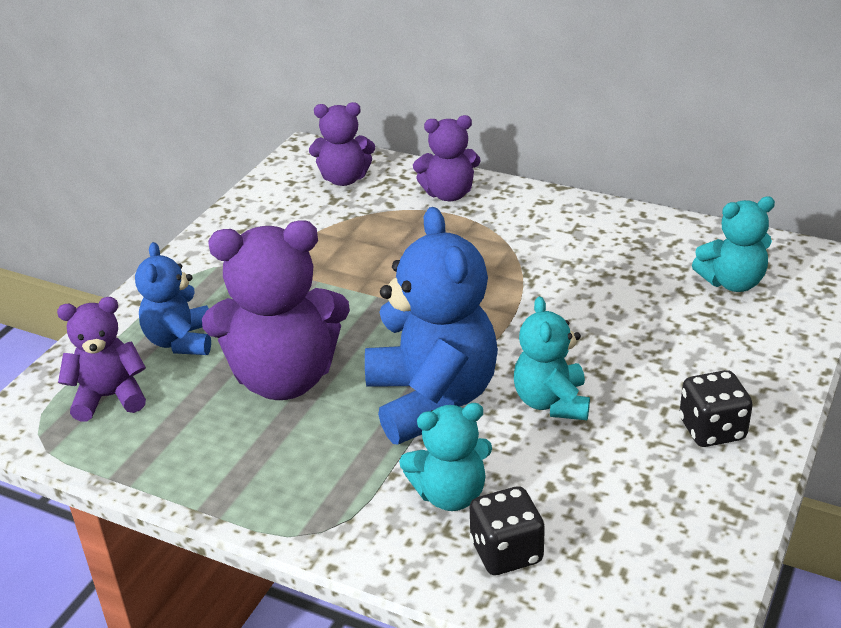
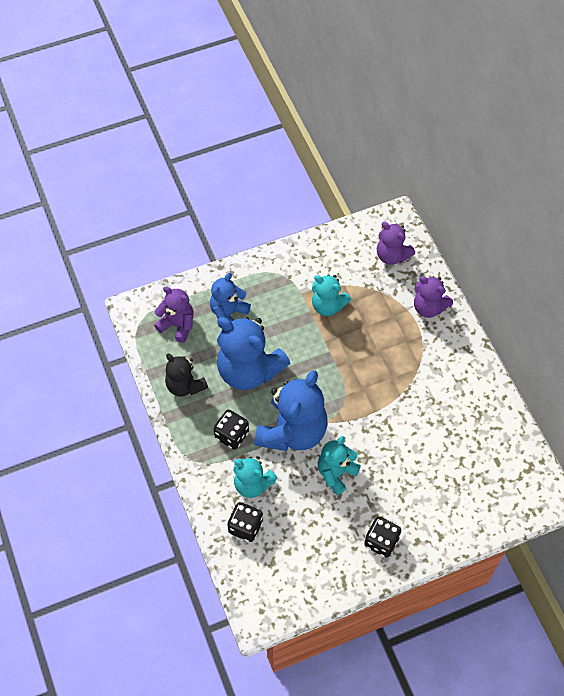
camera: 40 degrees right, 25 degrees up
purple teddy bear [202,220,350,400] -> blue teddy bear [217,316,290,390]
turquoise teddy bear [692,196,775,292] -> turquoise teddy bear moved to [312,274,351,316]
none -> black teddy bear [165,354,208,397]
none -> black dice [214,410,249,450]

